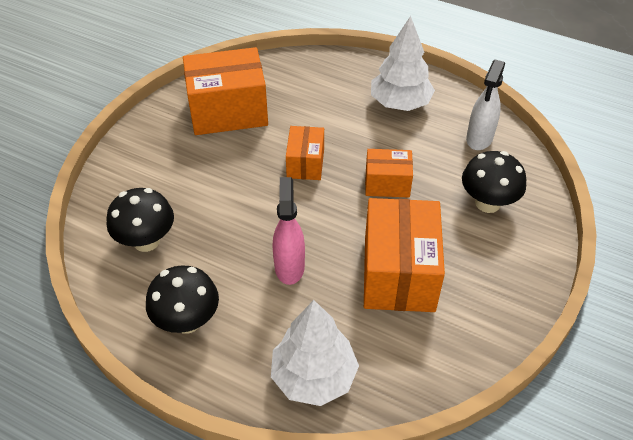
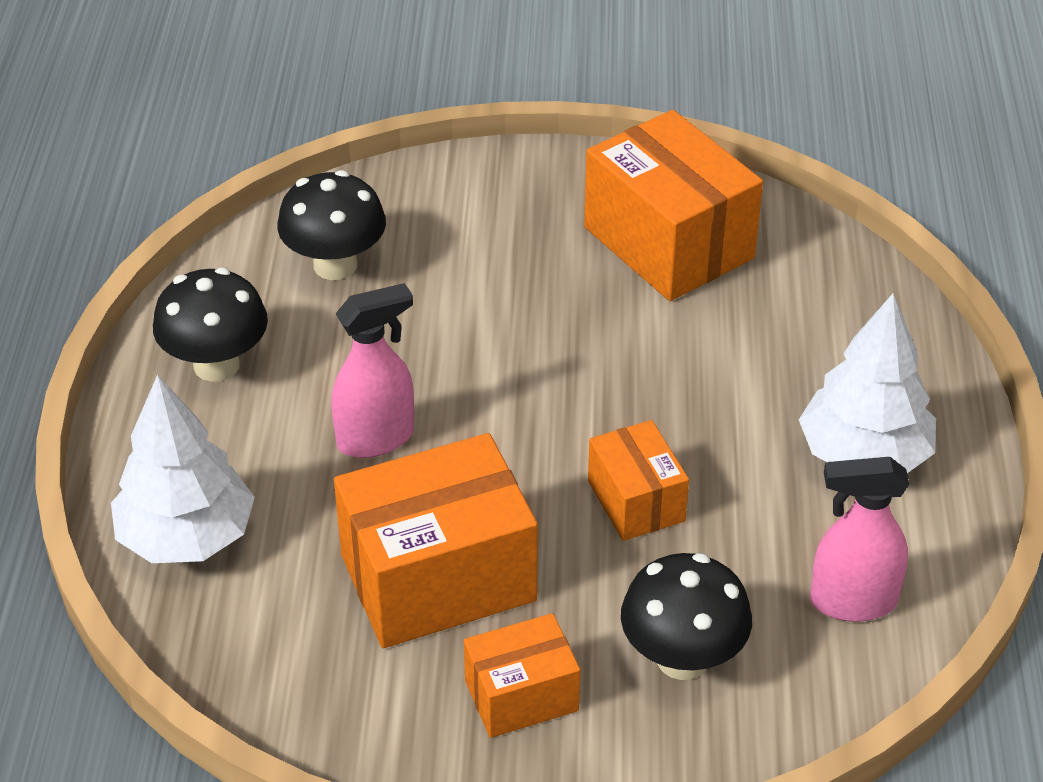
camera: 65 degrees right, 5 degrees down
orange box [286,126,324,180] -> orange box moved to [464,613,580,738]
white spray bottle [466,60,505,150] -> pink spray bottle [810,457,909,622]

